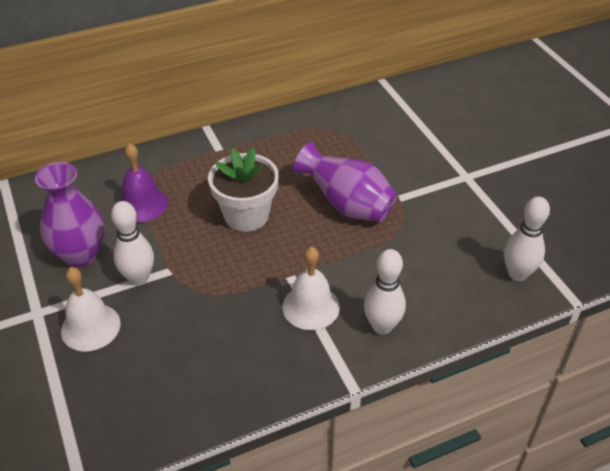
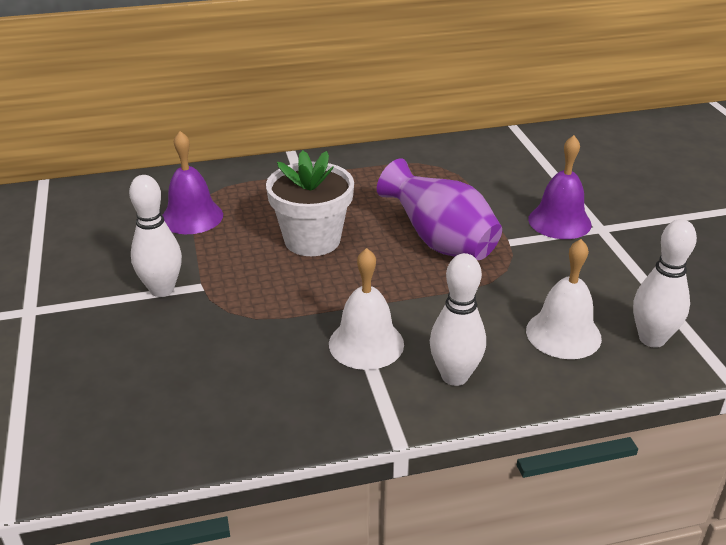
camera: 10 degrees right, 10 degrees down
purple vase [35,162,105,267] -> none
white bell [61,267,121,351] -> white bell moved to [526,239,602,359]
none -> purple bell [528,135,591,239]

